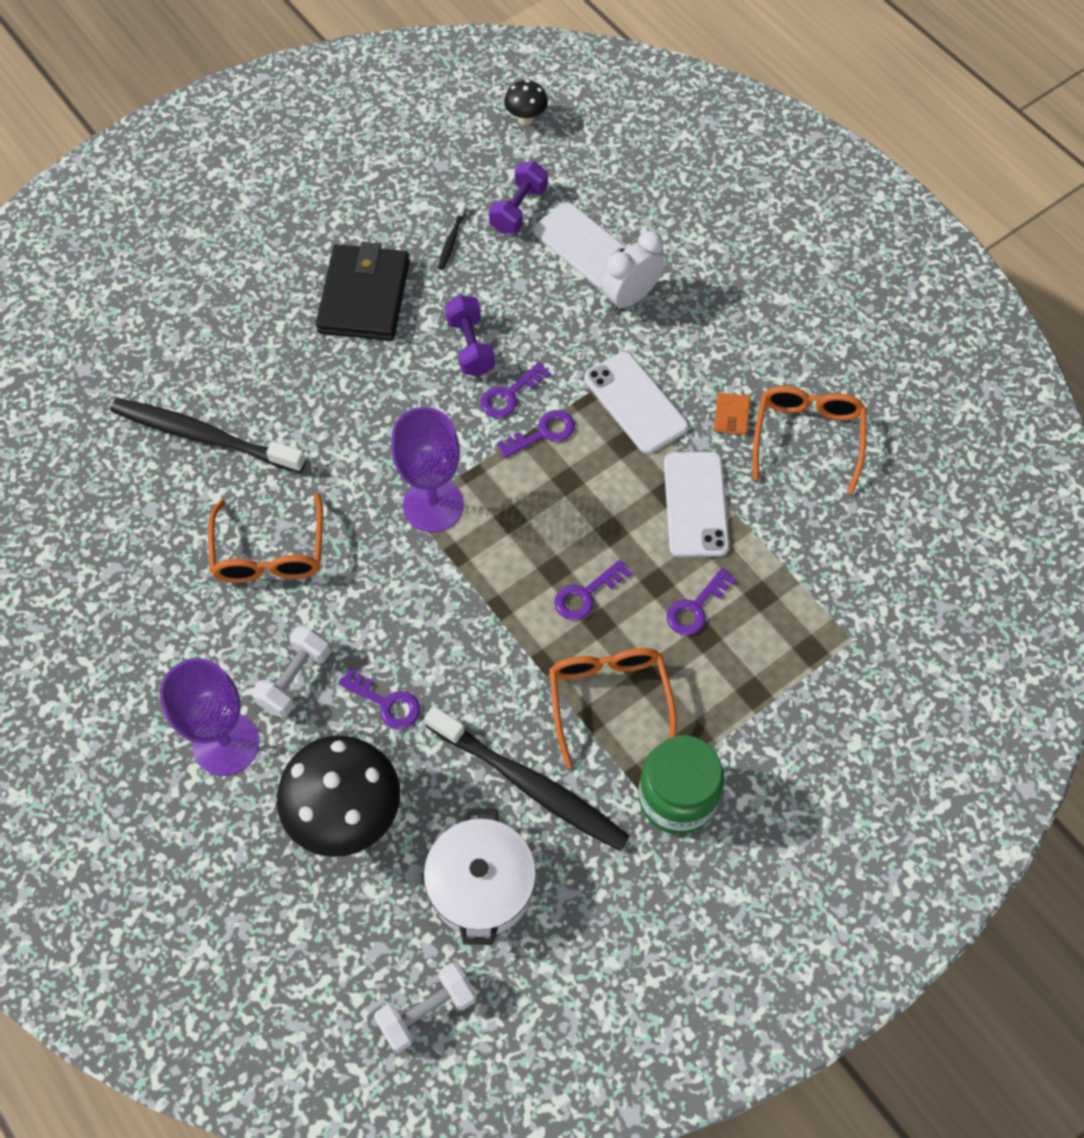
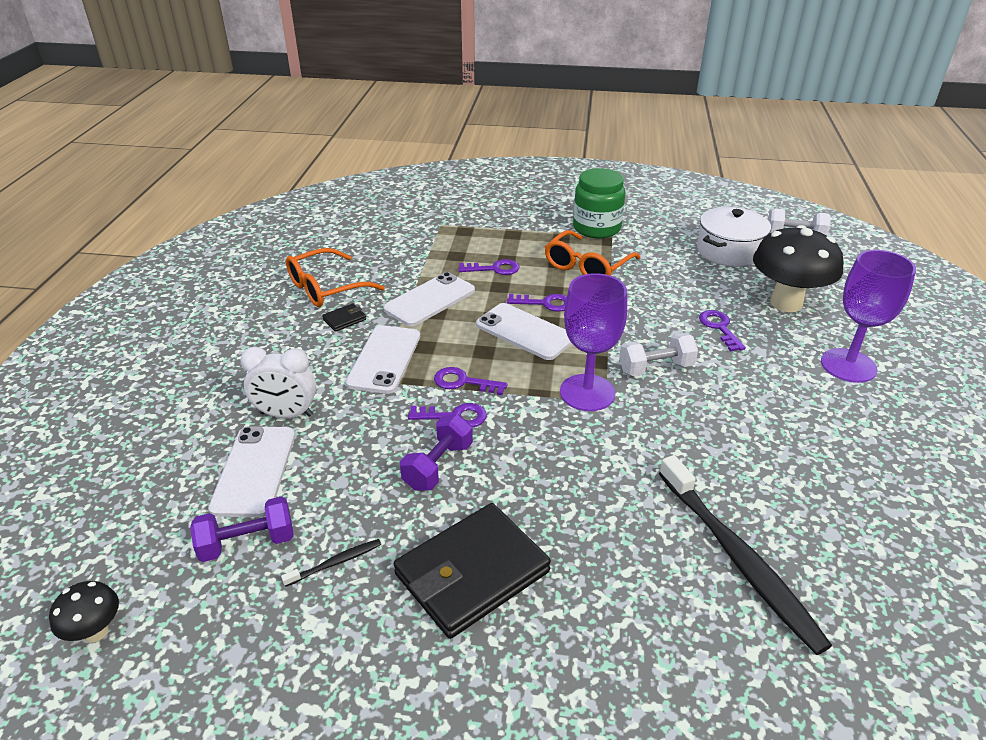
camera: 135 degrees left, 25 degrees down
orange glasses [208,493,323,583] -> none
white dumbbell [252,626,331,718] -> white dumbbell moved to [619,333,698,376]
black toothbrush [425,706,630,851] -> none
orange wallet [714,393,751,435] -> black wallet [322,303,366,332]
none -> white phone [476,303,572,360]

